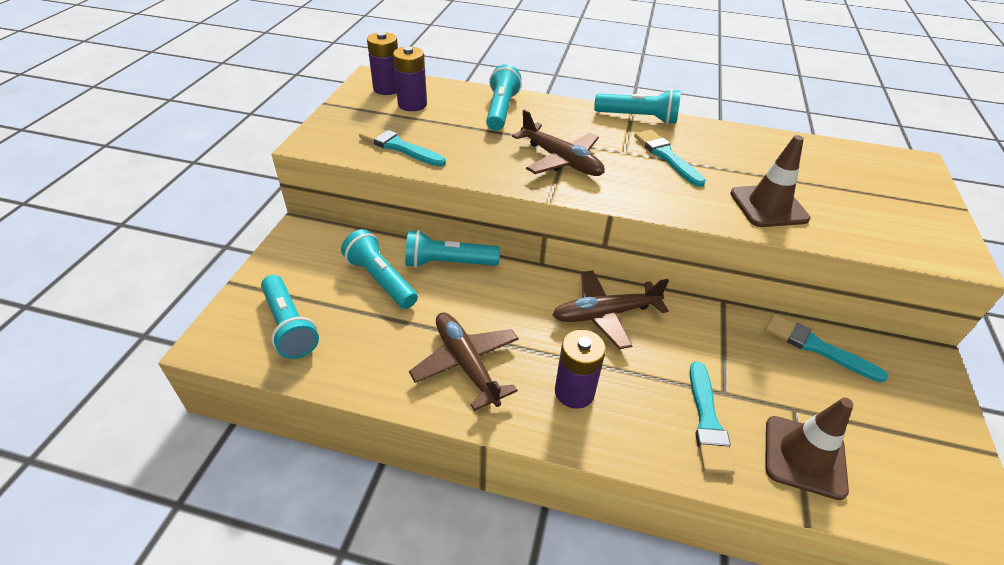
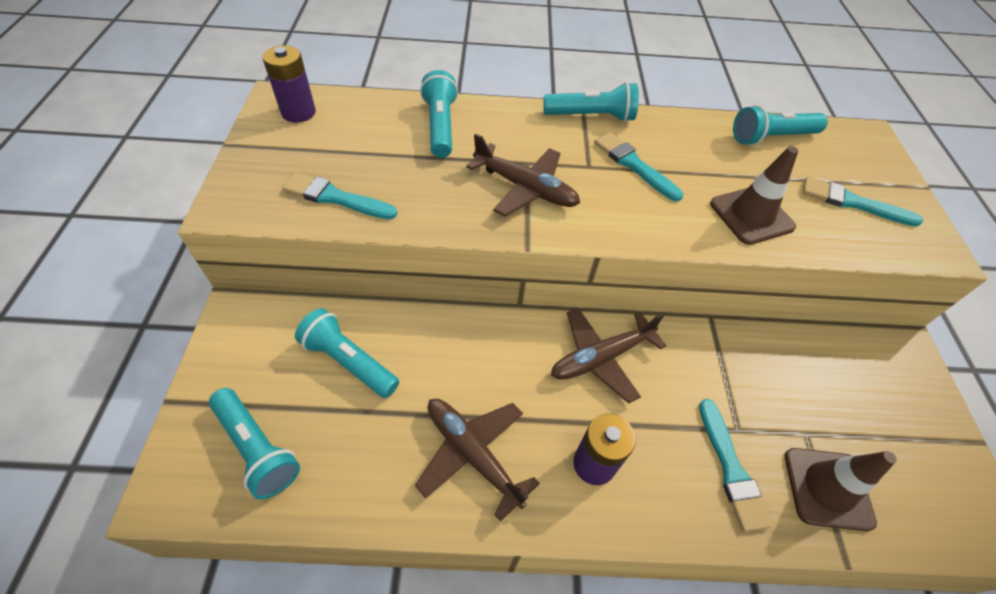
camera: 15 degrees left, 10 degrees up
purple battery [393,46,427,111] -> none
turquoise flashlight [405,230,500,268] -> turquoise flashlight moved to [733,105,828,145]
turquoise brush [765,314,888,383] -> turquoise brush moved to [803,177,923,227]

